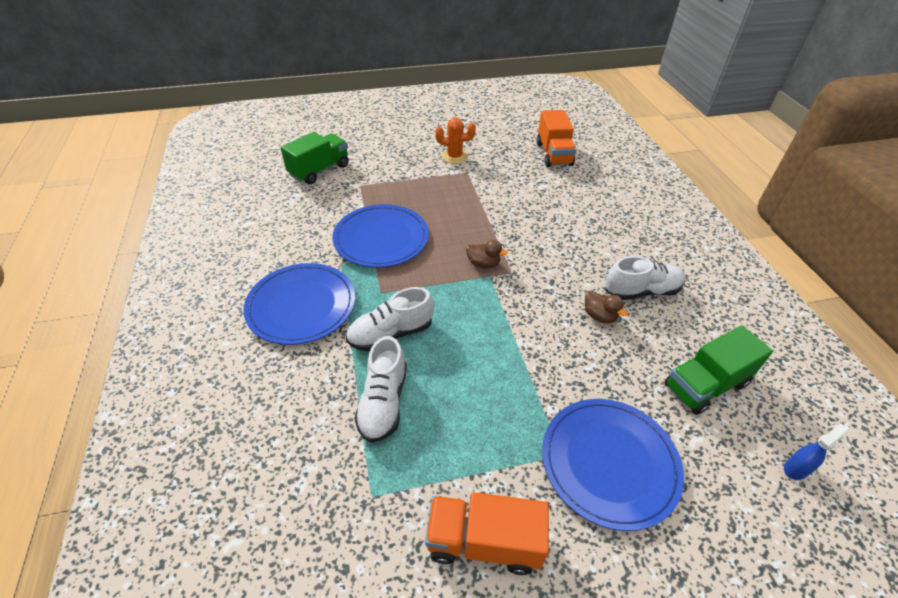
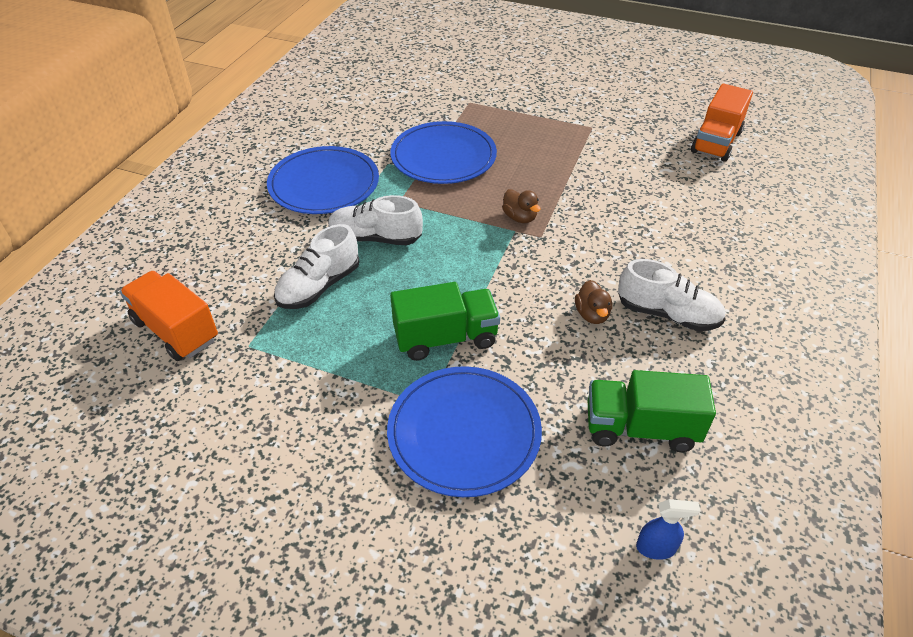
camera: 35 degrees right, 0 degrees up
green truck [281,132,349,184] -> green truck moved to [390,282,500,361]
orange truck [425,492,549,575] -> orange truck moved to [120,271,218,361]
orange cactus [435,117,476,164] -> none

